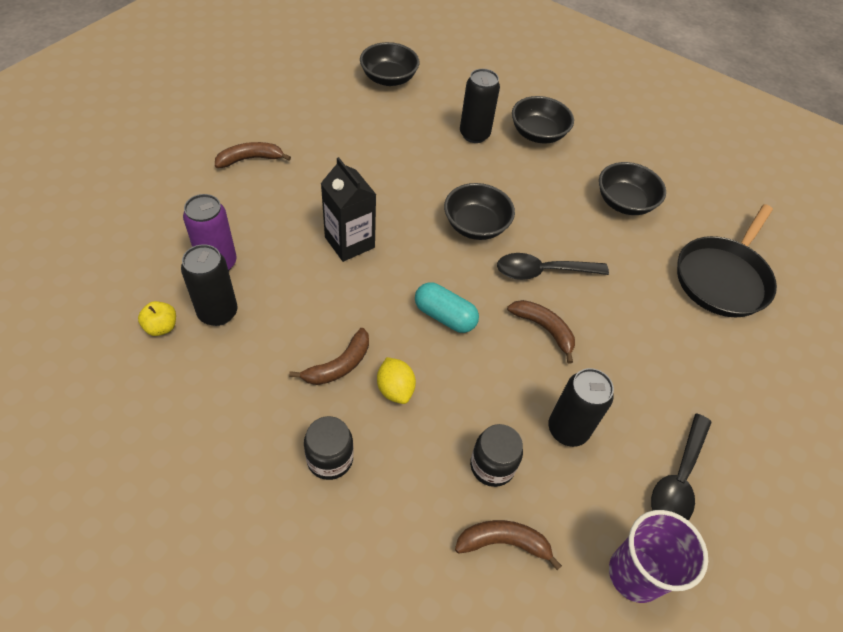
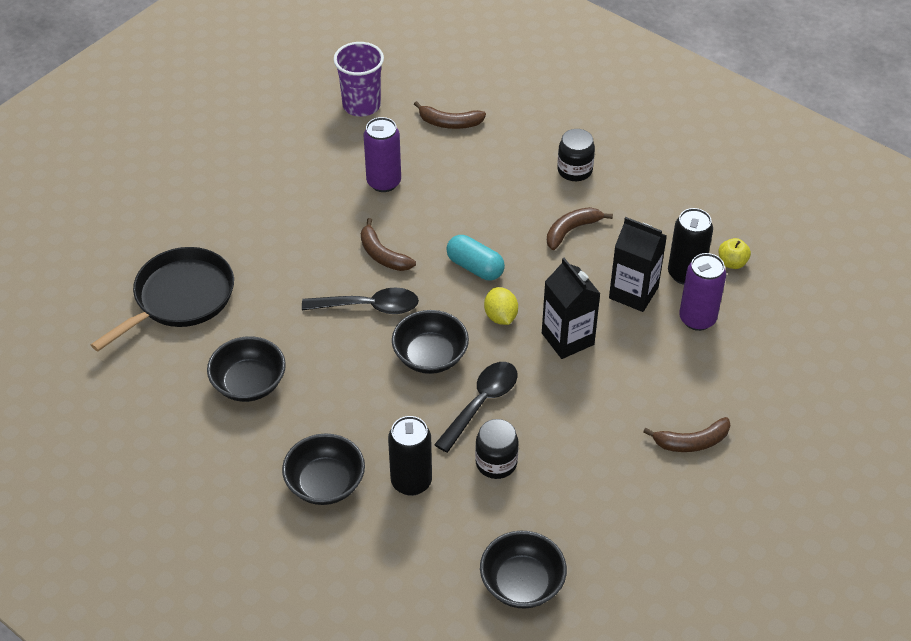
camera: 170 degrees left, 5 degrees down
yellow lemon [377,357,416,404] -> yellow lemon moved to [484,287,518,325]
black jar [470,424,523,487] -> black jar moved to [475,419,519,479]
black can [548,368,614,447] -> purple can [364,117,401,192]
black spoon [651,414,712,520] -> black spoon moved to [434,362,518,453]
none -> black carton [609,217,667,312]

